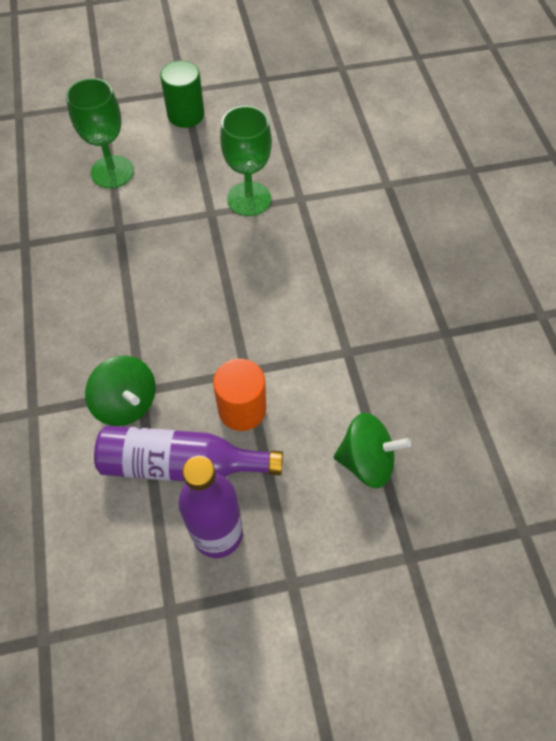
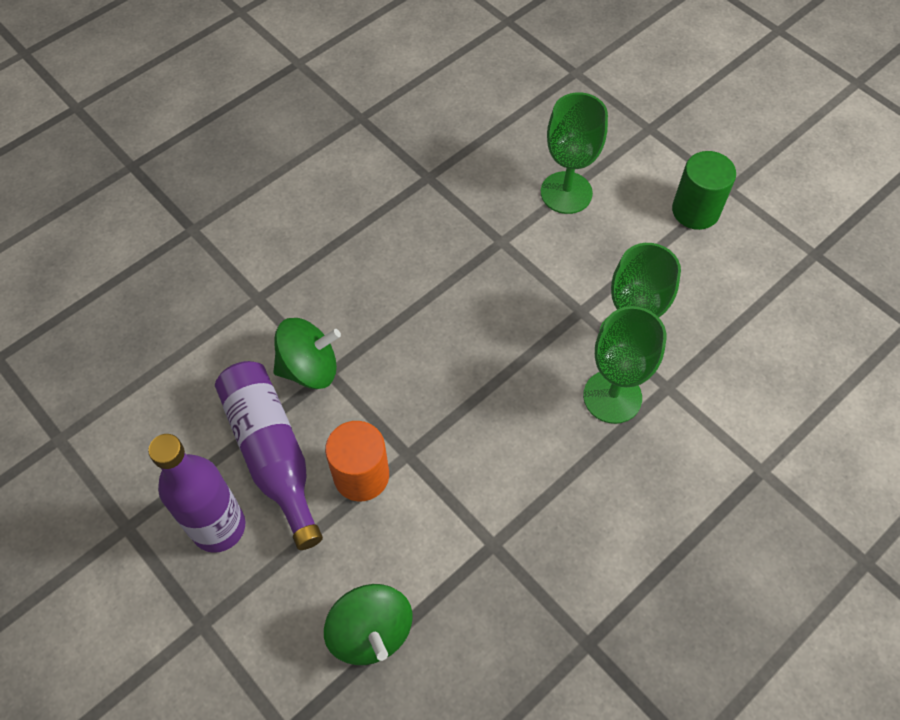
camera: 60 degrees right, 0 degrees up
green spinning top [85,355,156,426] -> green spinning top turned 120 degrees counterclockwise [274,318,341,389]
none -> green goblet [583,306,666,424]

